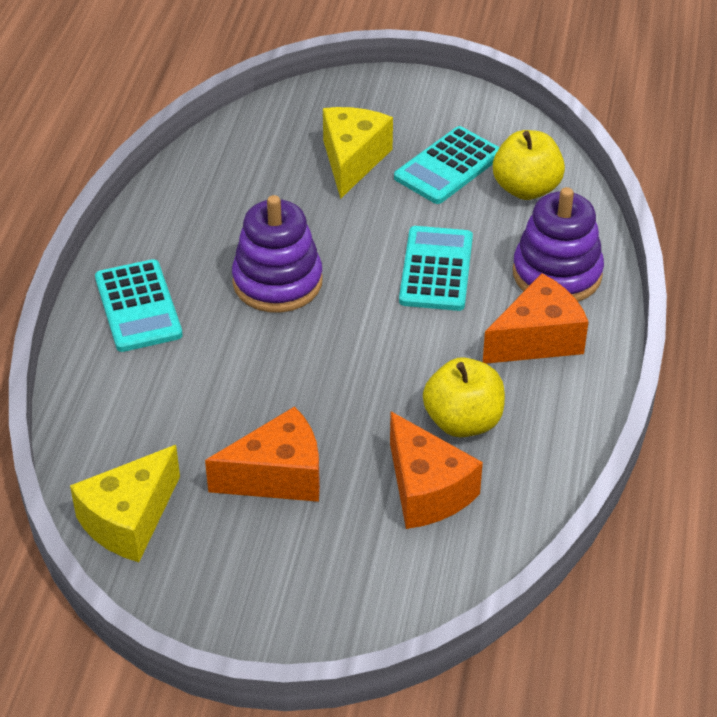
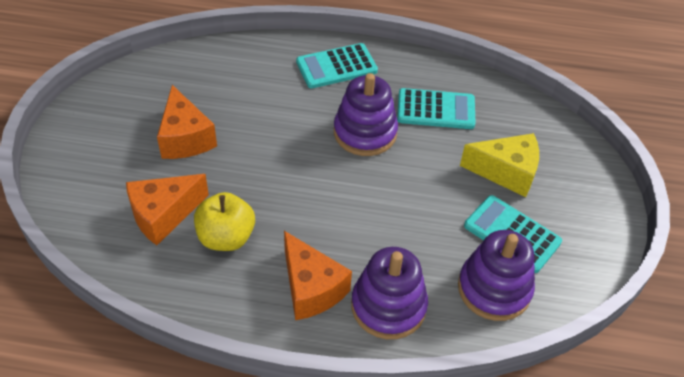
camera: 85 degrees right, 5 degrees up
yellow cheese [70,445,180,562] -> none
turquoise calculator [399,226,473,311] -> turquoise calculator moved to [397,88,475,129]
yellow apple [493,130,565,200] -> purple stacking toy [458,230,535,321]

